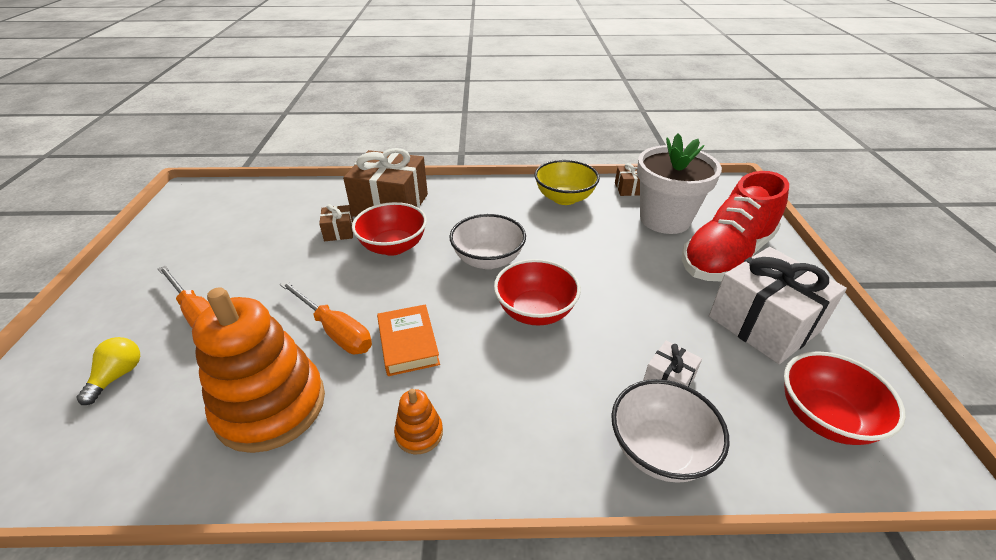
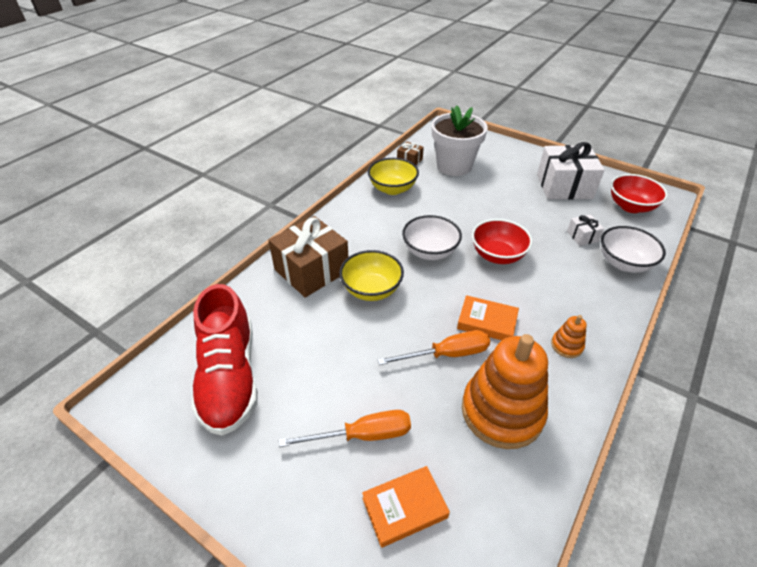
camera: 55 degrees left, 5 degrees up
yellow light bulb [76,337,140,405] -> orange book [362,466,450,548]
brown gift [319,204,353,241] -> none
red bowl [352,202,427,256] -> yellow bowl [339,250,404,301]
red shoe [682,171,789,282] -> red shoe moved to [191,284,258,436]

